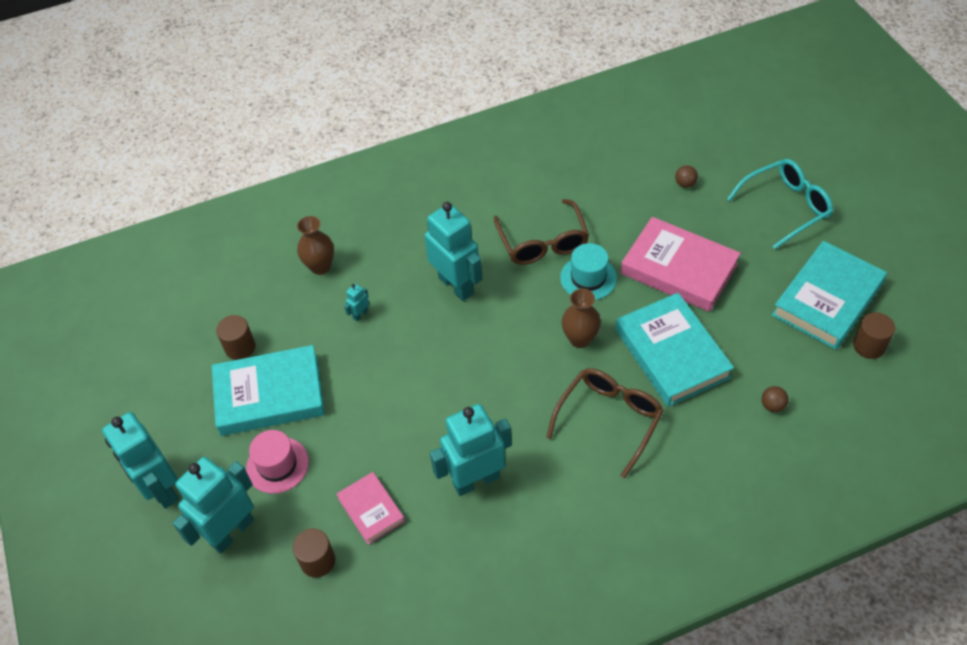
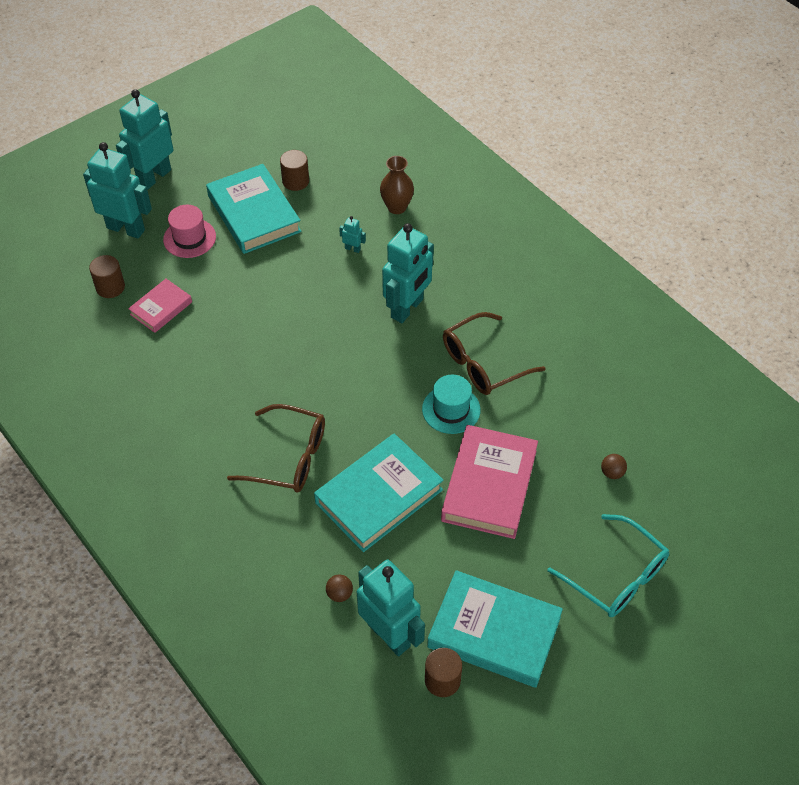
camera: 70 degrees right, 0 degrees up
turquoise robot [430,404,512,496] -> turquoise robot moved to [357,560,425,656]
brown vase [562,289,601,348] -> none

